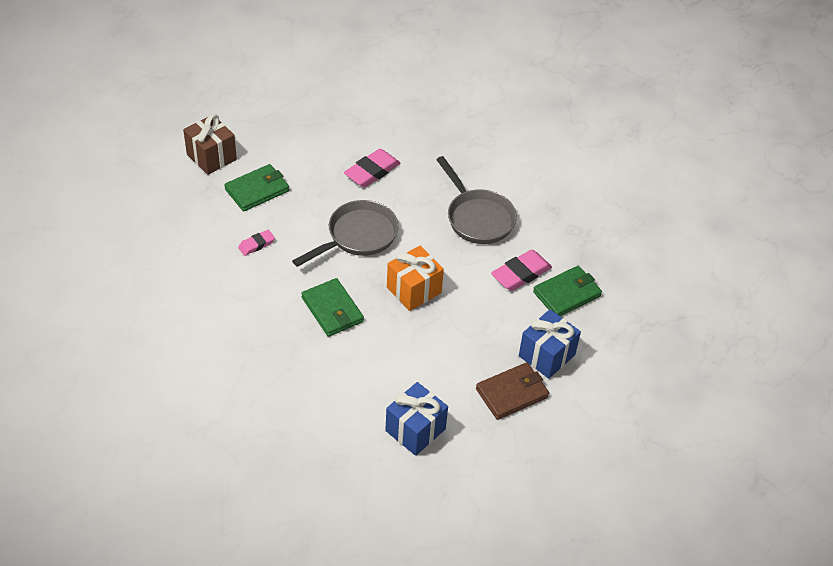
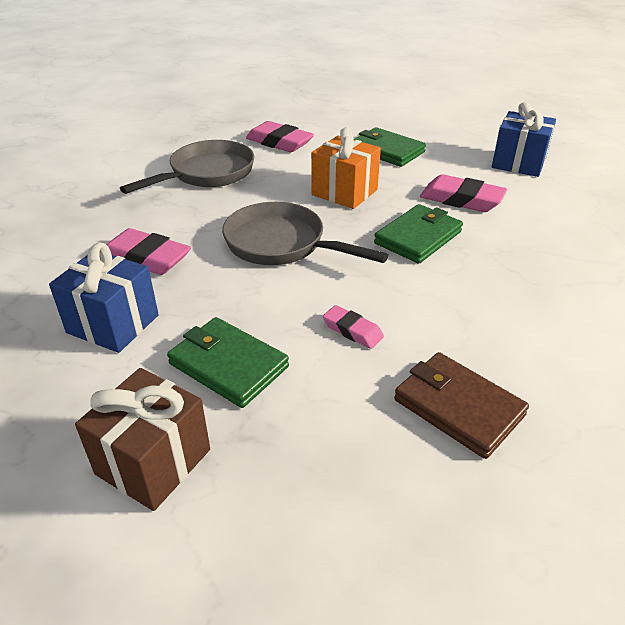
camera: 105 degrees left, 10 degrees down
brown wallet [476,362,549,420] -> brown wallet moved to [394,352,529,459]
blue gift [519,309,581,379] -> blue gift moved to [49,242,159,353]
green wallet [533,266,602,316] -> green wallet moved to [353,127,426,167]
none -> pink eraser [420,174,507,212]

